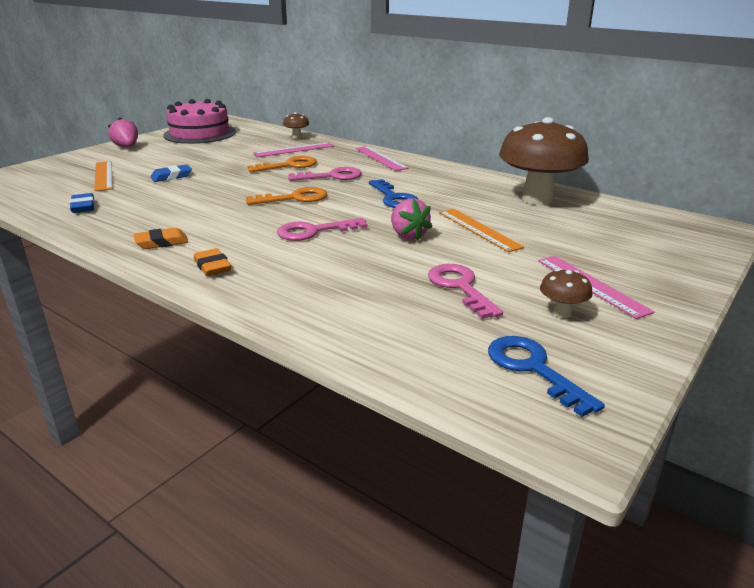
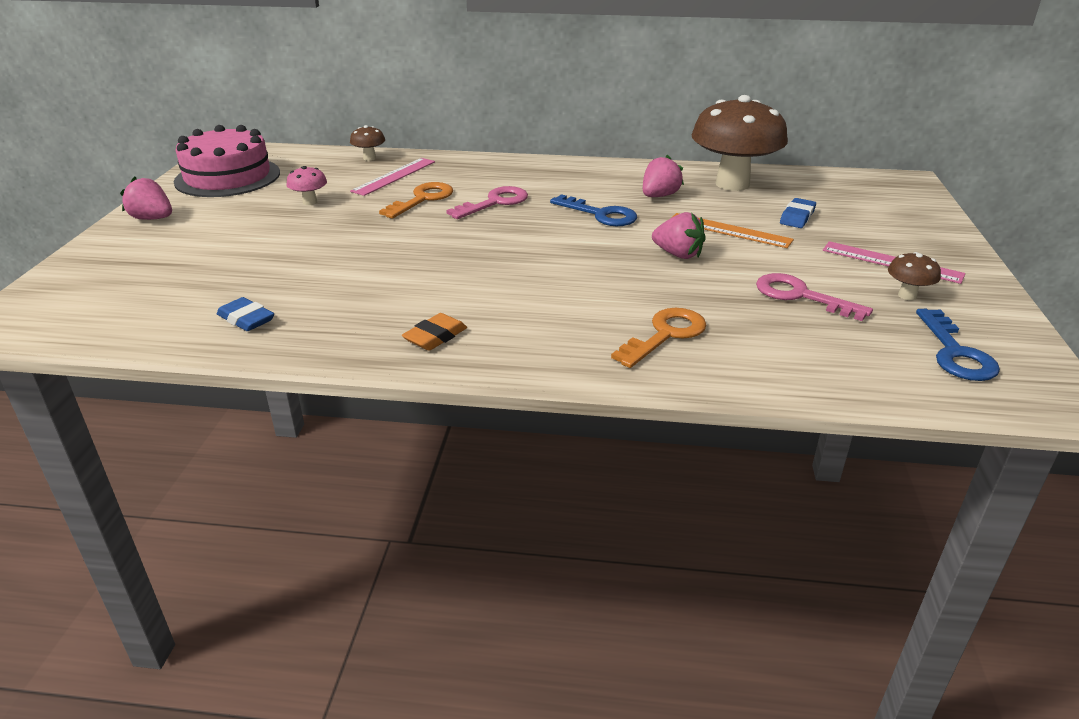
camera: 30 degrees left, 5 degrees up
orange ruler [94,161,112,191] -> none
blue eraser [151,164,192,182] -> blue eraser moved to [780,198,816,228]
orange eraser [194,248,232,276] -> none
orange key [246,187,327,205] -> orange key moved to [611,308,706,368]
pink key [277,218,367,241] -> none
pink ruler [355,146,408,171] -> none
blue key [488,336,605,417] -> blue key turned 120 degrees counterclockwise [916,309,1000,381]
none -> pink mushroom [286,166,327,205]
none -> pink strawberry [643,155,684,197]

